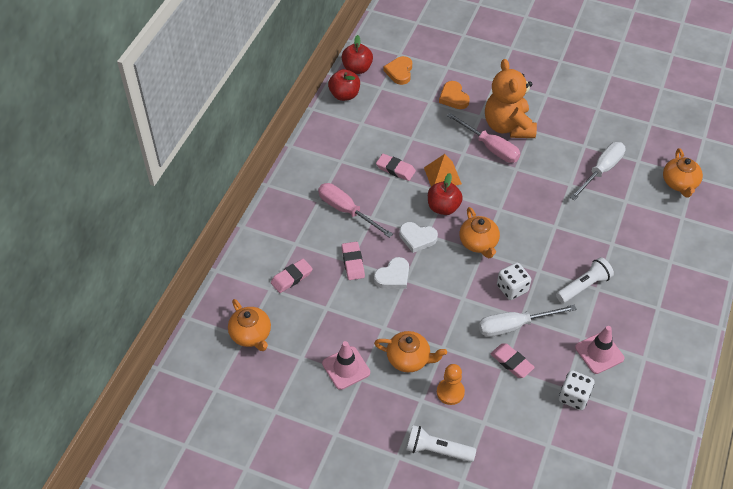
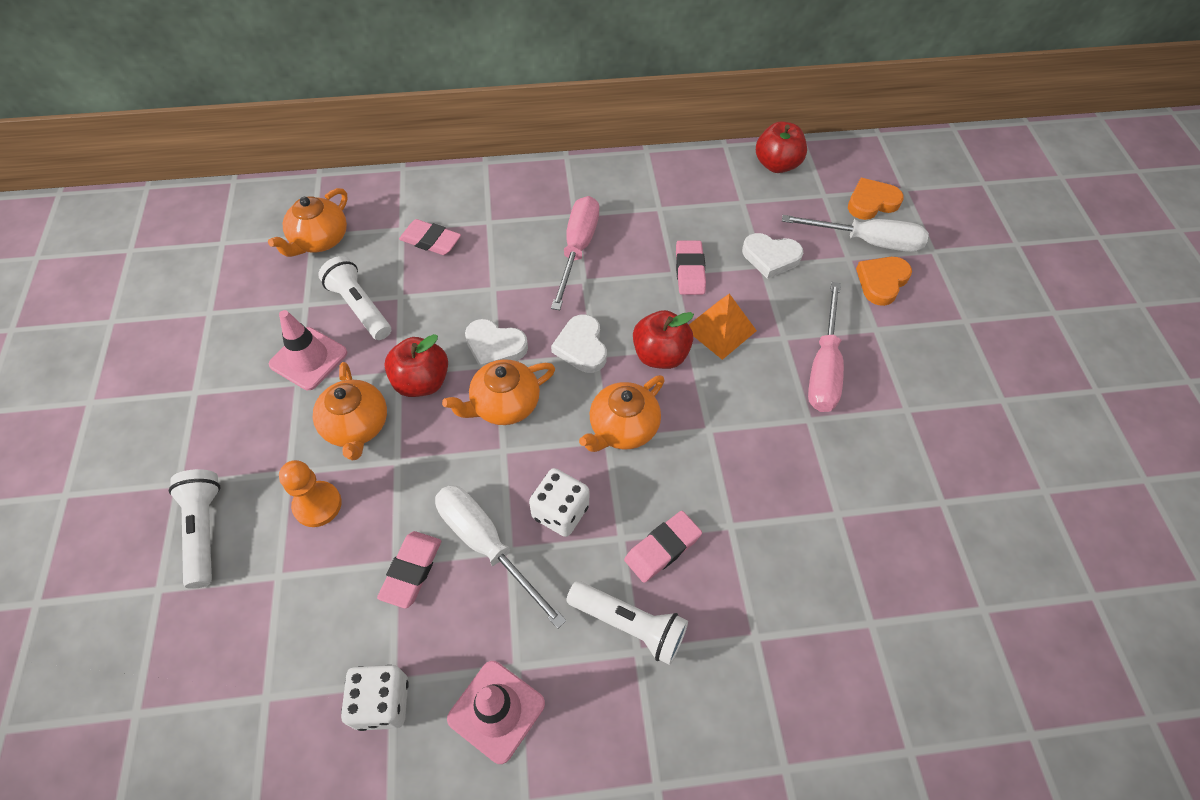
camera: 60 degrees right, 5 degrees up
red apple [342,35,373,74] -> red apple moved to [384,334,448,397]
pink eraser [342,242,365,280] -> pink eraser moved to [624,511,702,583]
orange teddy bear [485,59,537,138] -> none
white screwdriver [570,142,626,200] -> white screwdriver moved to [782,215,929,252]
orange teapot [663,148,703,197] -> orange teapot moved to [442,359,555,425]
none -> white flashlight [318,256,391,340]
none -> white heart [742,233,803,279]

